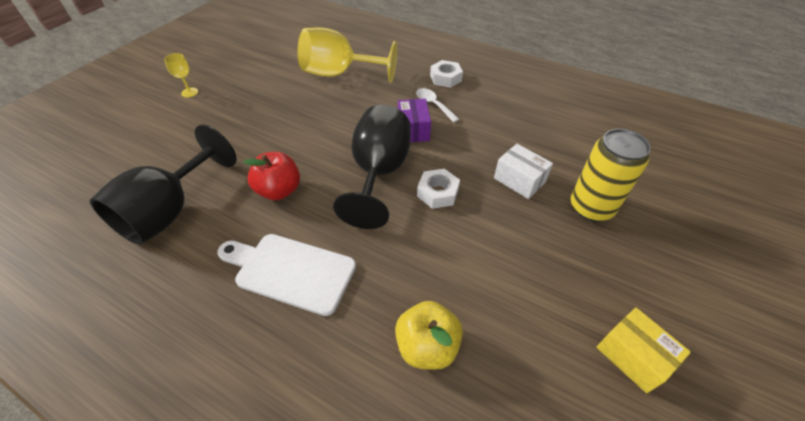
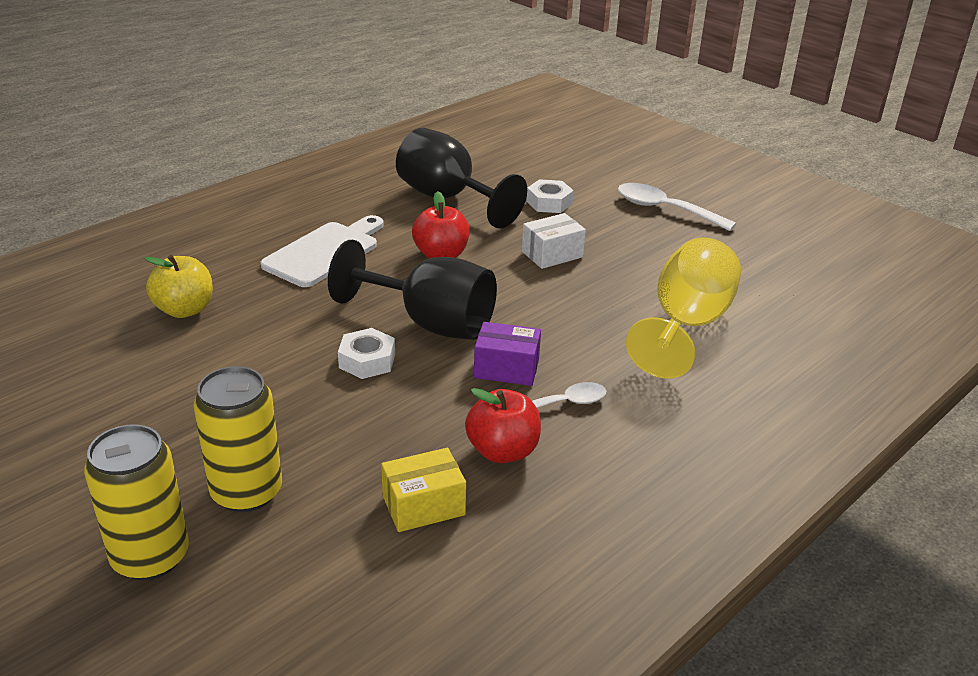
camera: 105 degrees right, 15 degrees down
yellow goblet [164,53,198,97] -> white spoon [618,183,736,231]
white nut [430,60,463,88] -> white nut moved to [526,179,574,213]
white box [494,144,553,199] -> white box moved to [522,213,586,269]
yellow box [596,308,691,393] -> yellow box moved to [381,448,466,532]
none -> yellow can [84,424,189,580]
none -> red apple [465,388,541,463]

